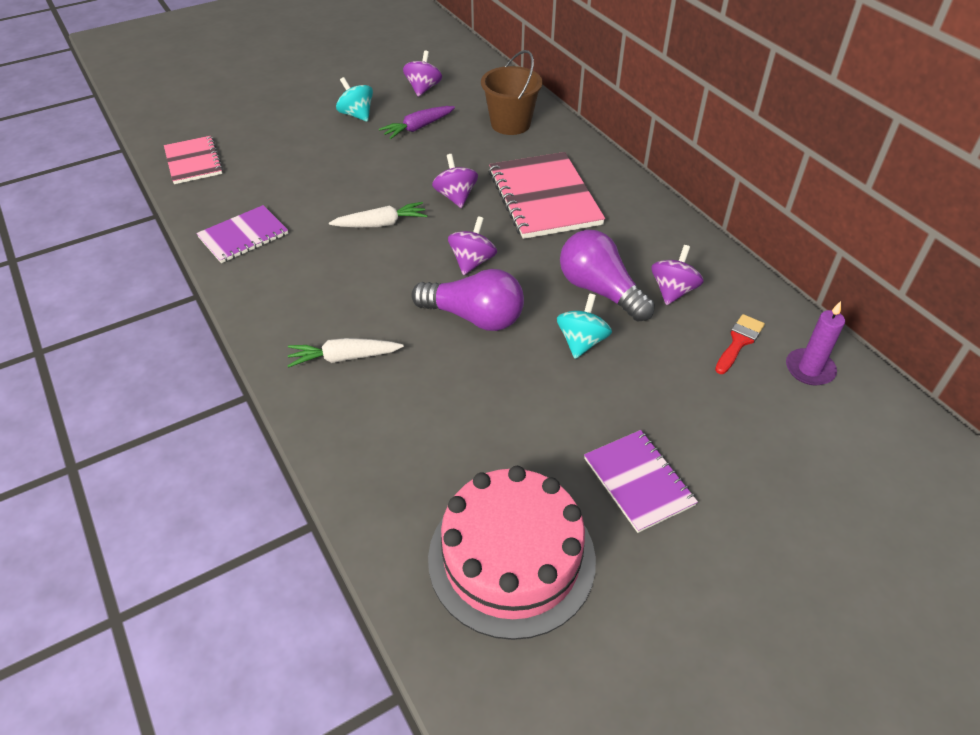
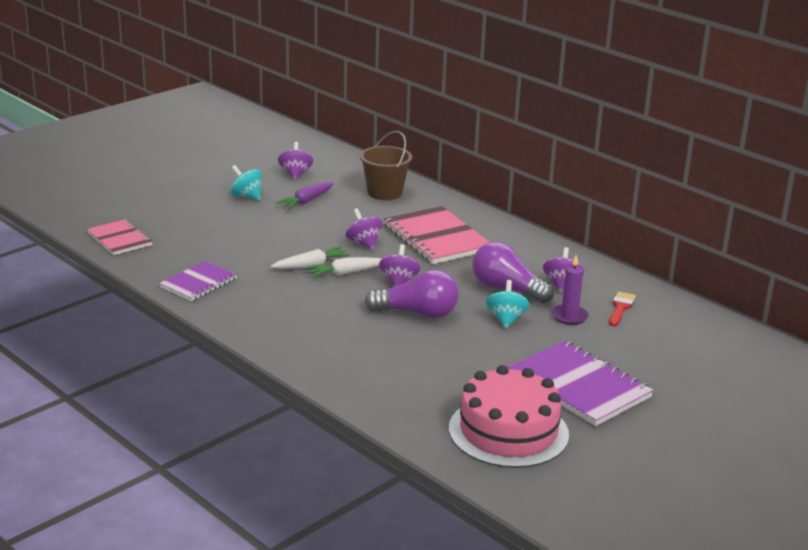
camera: 15 degrees left, 20 degrees down
white carrot [287,338,404,368] -> white carrot moved to [306,257,382,278]
purple notebook [584,430,698,533] -> purple notebook [507,340,654,426], size x1.67
purple candle [786,301,845,386] -> purple candle moved to [551,255,588,325]

